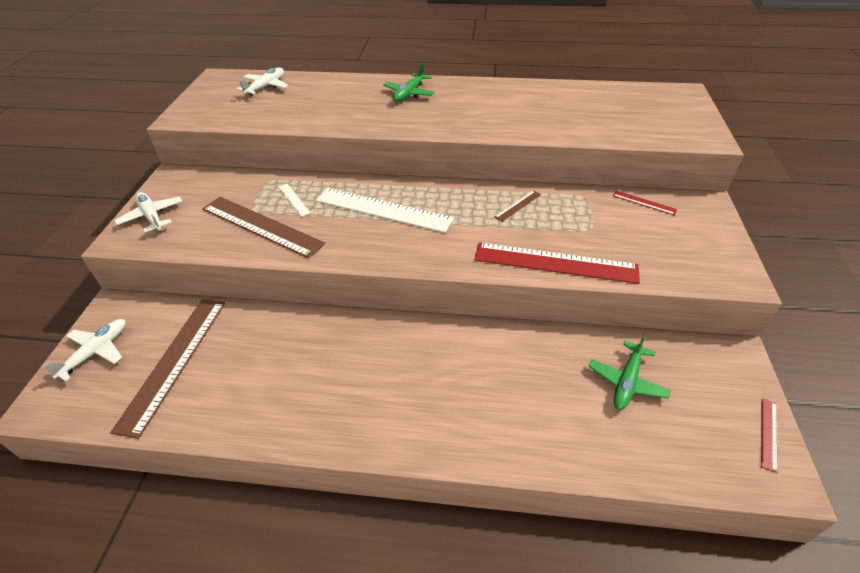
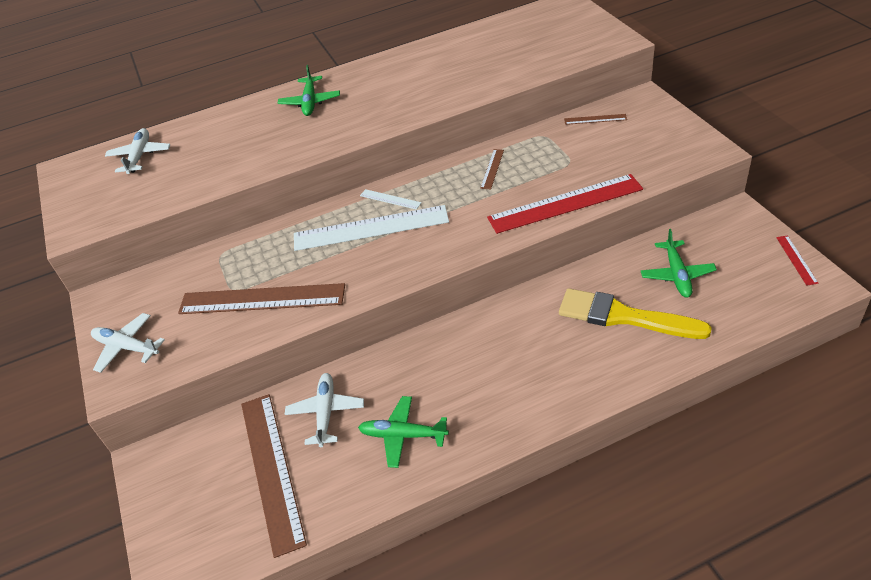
camera: 25 degrees left, 0 degrees up
white plane [44,319,126,381] -> white plane moved to [285,373,364,447]
white ruler [278,184,311,217] -> white ruler moved to [360,189,422,210]
red ruler [613,190,677,215] -> brown ruler [564,114,627,125]
none -> green plane [358,396,449,468]
none -> yellow brush [559,288,712,339]

